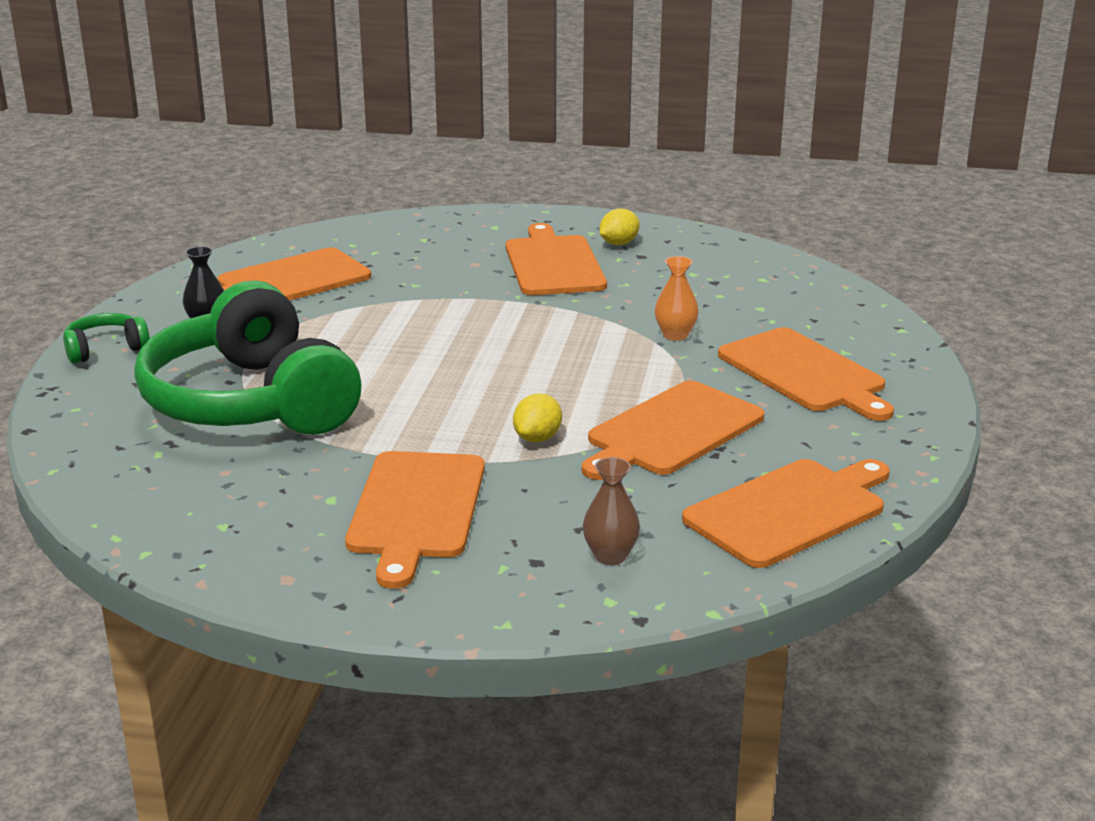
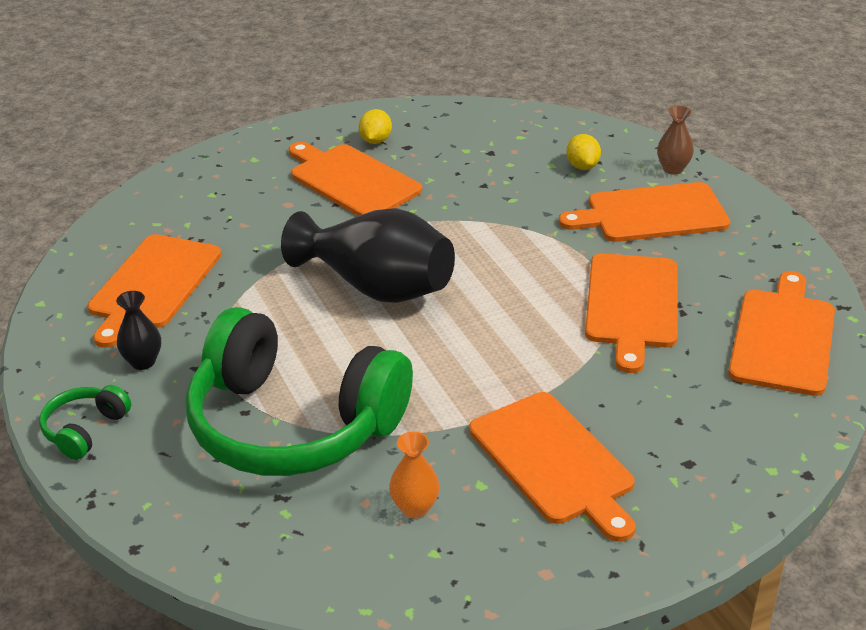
camera: 35 degrees left, 10 degrees up
yellow lemon [513,393,562,443] -> yellow lemon moved to [566,134,601,170]
brown vase [583,457,640,565] -> brown vase moved to [657,106,694,174]
orange vase [655,256,699,341] -> orange vase moved to [389,432,440,518]
orange cutting board [718,328,894,421] -> orange cutting board turned 150 degrees clockwise [559,182,730,242]
none -> black vase [281,208,455,303]

